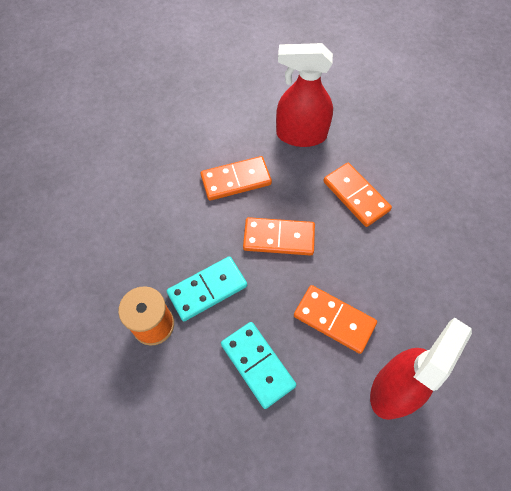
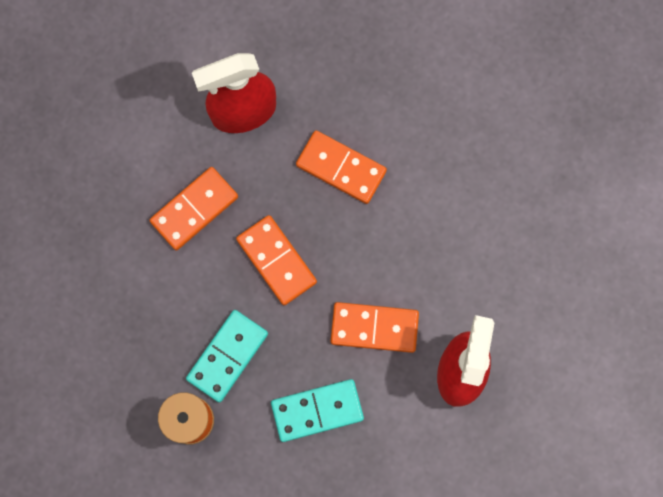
camera: 25 degrees left, 15 degrees up
turquoise domino [221,322,297,409] -> turquoise domino turned 45 degrees counterclockwise [271,379,364,442]
orange domino [243,217,315,256] -> orange domino turned 75 degrees clockwise [236,215,317,305]

